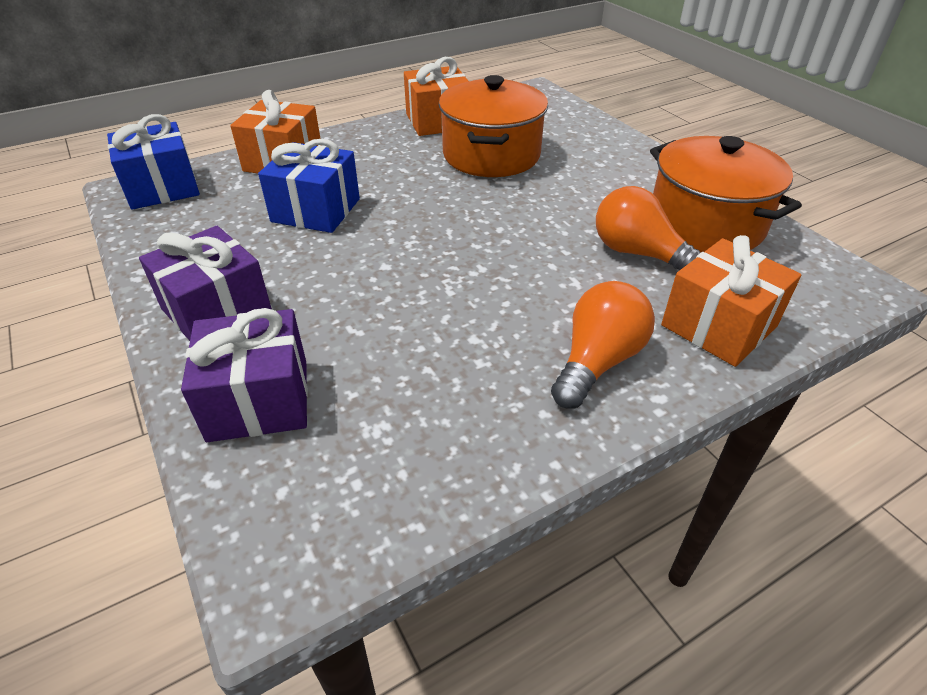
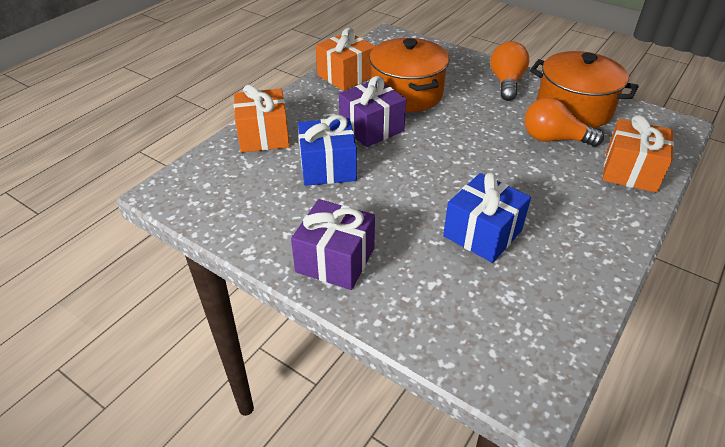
camera: 25 degrees left, 0 degrees up
blue gift [107,114,200,210] -> blue gift moved to [443,173,531,263]
purple gift [181,308,308,442] -> purple gift moved to [339,76,406,147]
orange light bulb [551,281,655,408] -> orange light bulb moved to [490,41,529,101]

